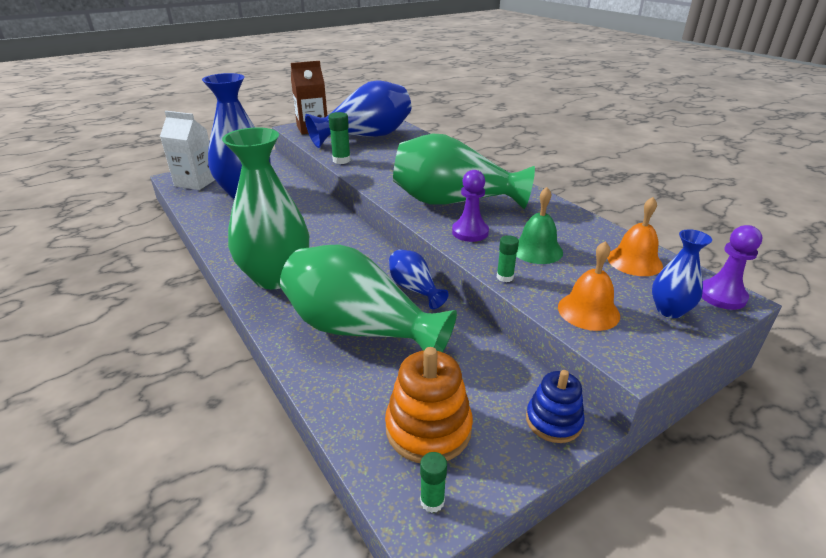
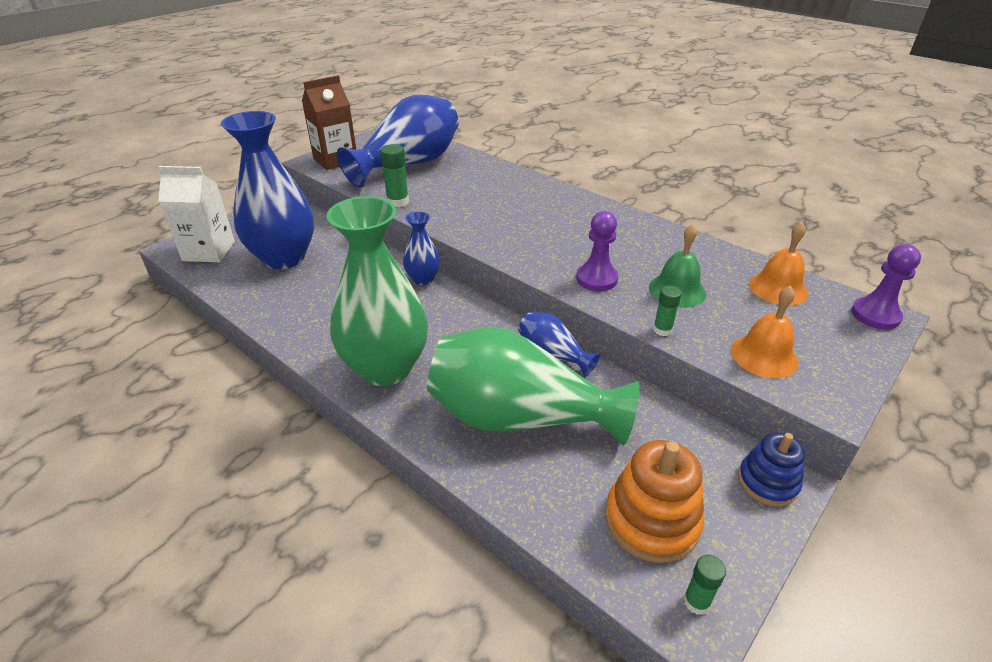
camera: 15 degrees left, 5 degrees up
green vase [393,133,535,209] -> none
blue vase [652,229,712,318] -> blue vase moved to [403,212,440,285]

